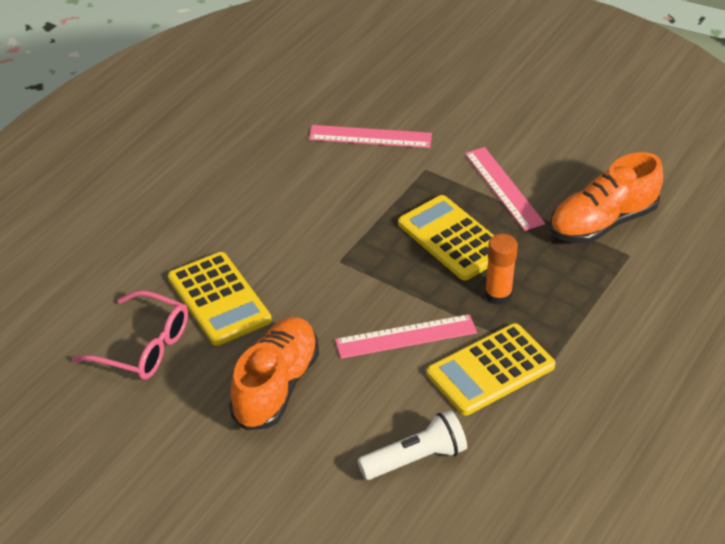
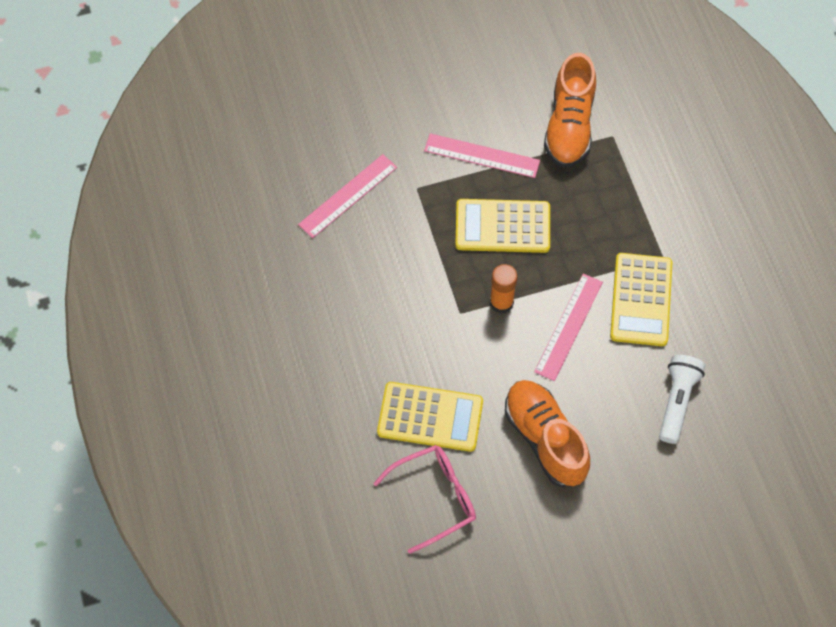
camera: 50 degrees left, 20 degrees up
orange glue stick [485,234,518,305] -> orange glue stick moved to [490,264,518,314]

